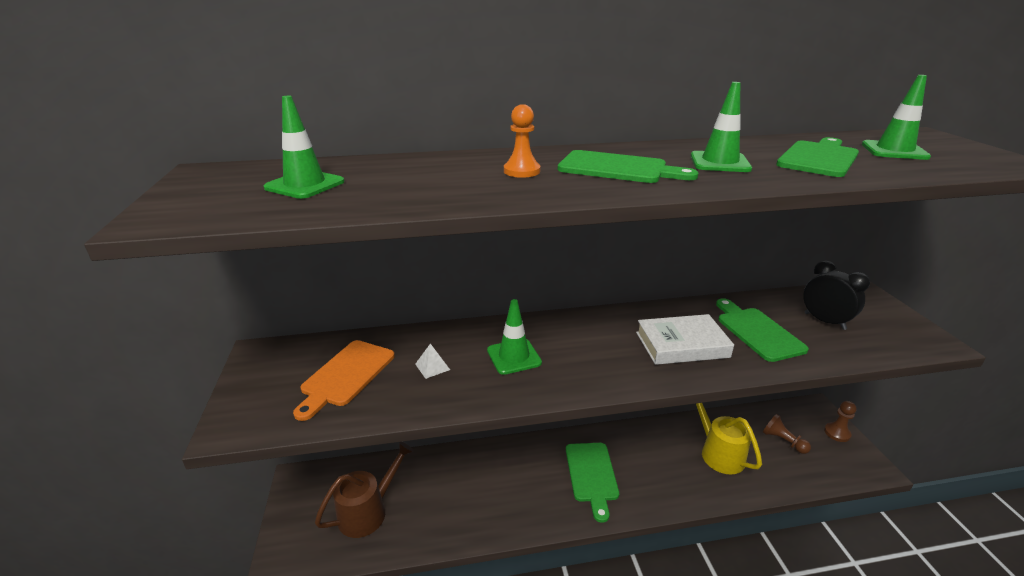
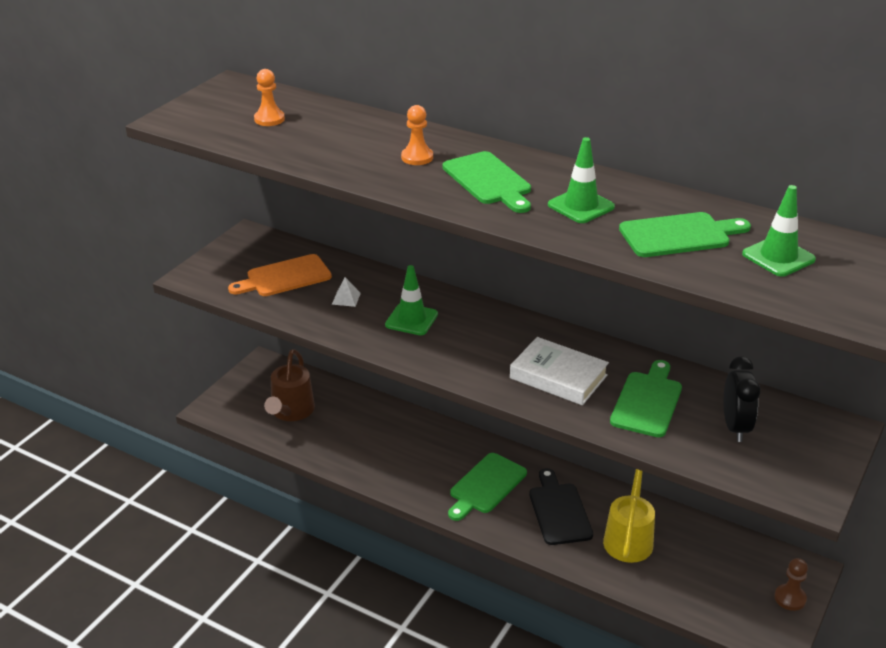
camera: 40 degrees right, 5 degrees up
green traffic cone [264,96,345,199] -> orange pawn [254,69,285,126]
brown watering can [315,442,414,538] -> brown watering can turned 105 degrees clockwise [264,349,315,421]
brown pawn [763,414,811,454] -> none
none -> black cutting board [529,468,593,545]

